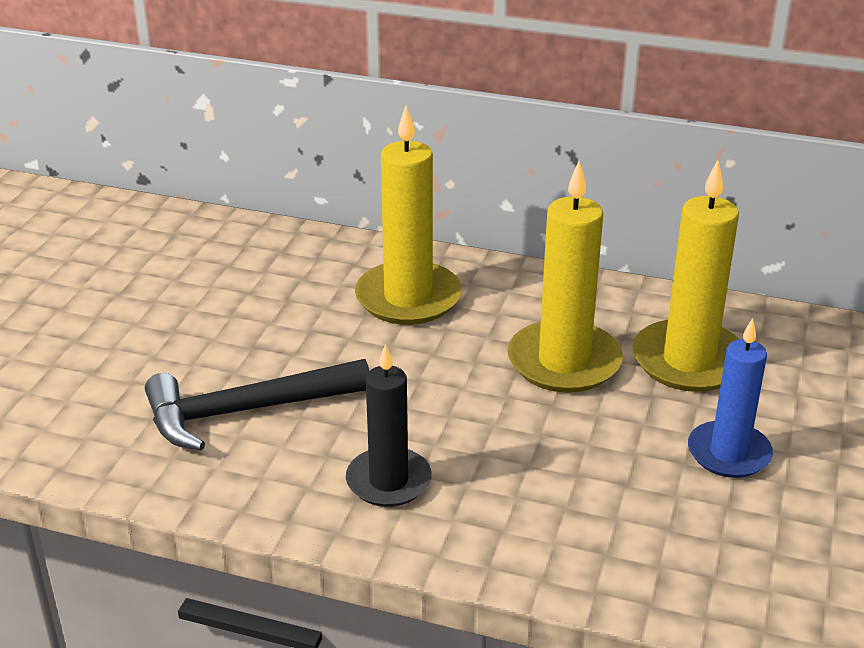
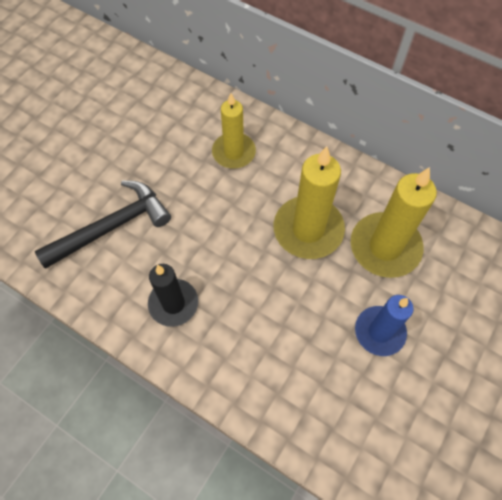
camera: 15 degrees right, 30 degrees up
black hammer [145,359,369,450] -> black hammer turned 150 degrees clockwise [35,180,171,269]
yellow candle [355,105,462,325] -> yellow candle [212,93,256,169], size x0.67

